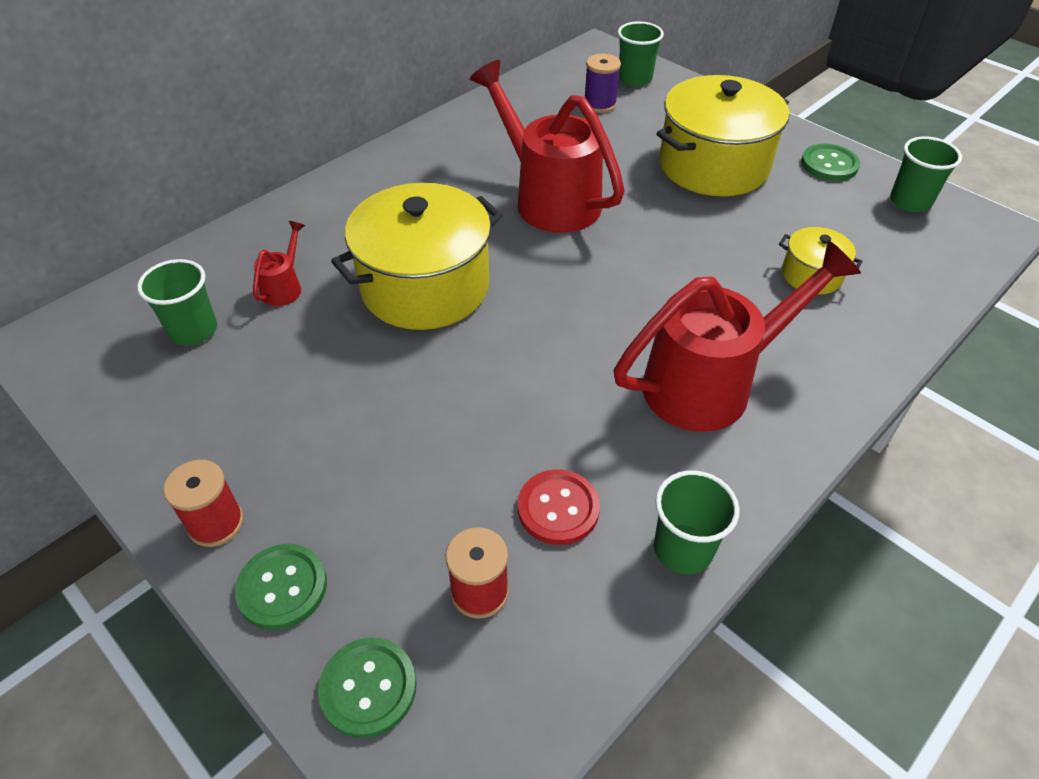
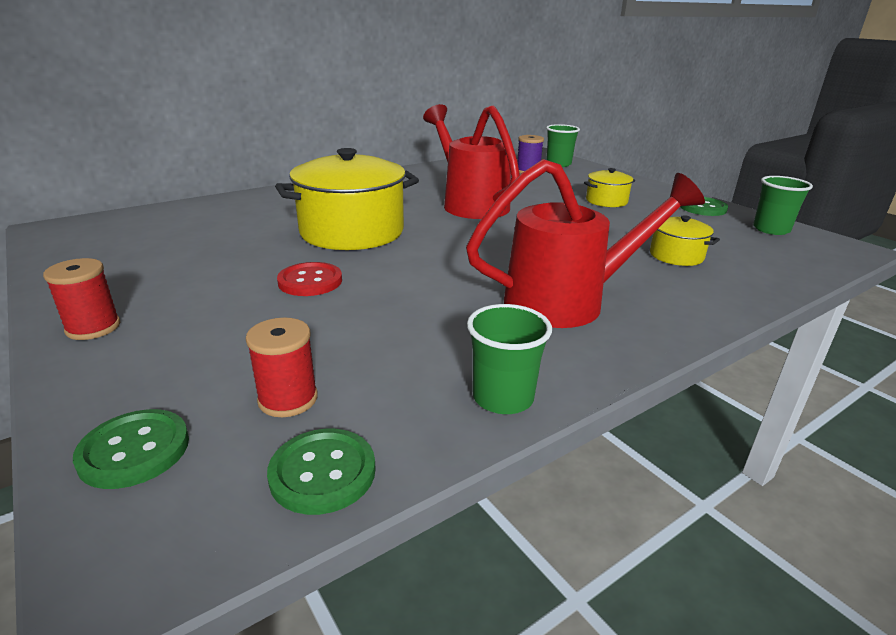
camera: 10 degrees right, 20 degrees down
green cup [137,259,217,346] -> none
green button [235,544,327,630] -> green button moved to [267,429,376,515]
red watering can [253,221,305,306] -> none
red button [518,469,600,545] -> red button moved to [277,262,342,296]
yellow pot [657,75,789,197] -> yellow pot [584,168,635,207], size x0.48

